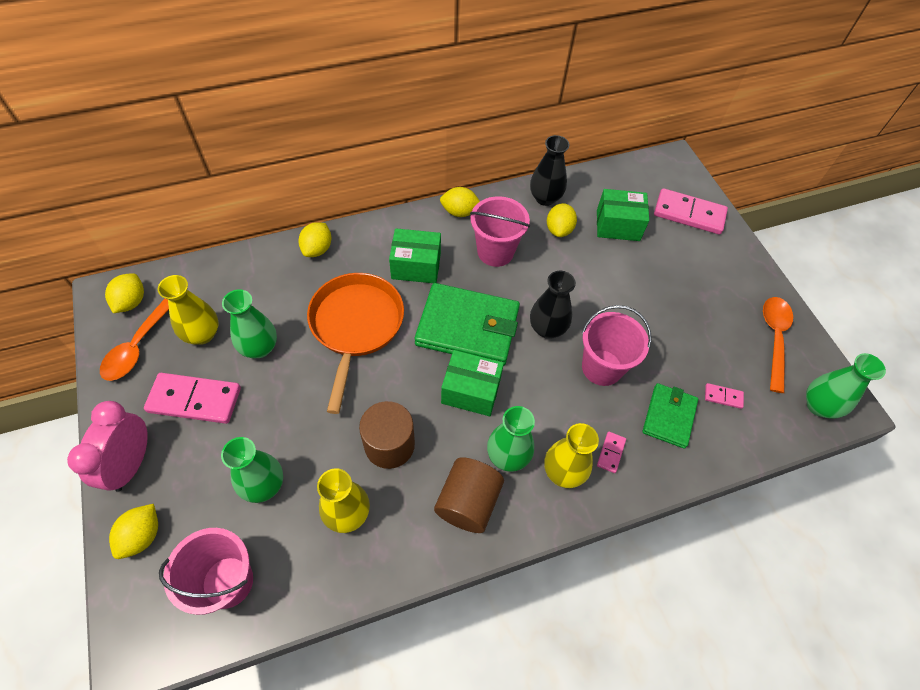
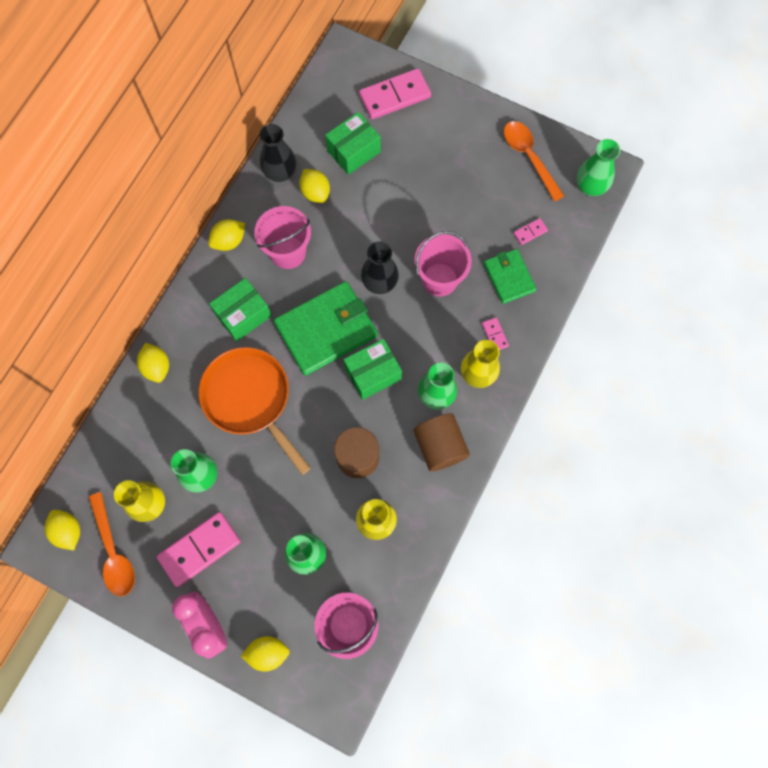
camera: 40 degrees left, 15 degrees up
yellow lemon [109,504,158,559] -> yellow lemon turned 75 degrees counterclockwise [241,636,290,672]

